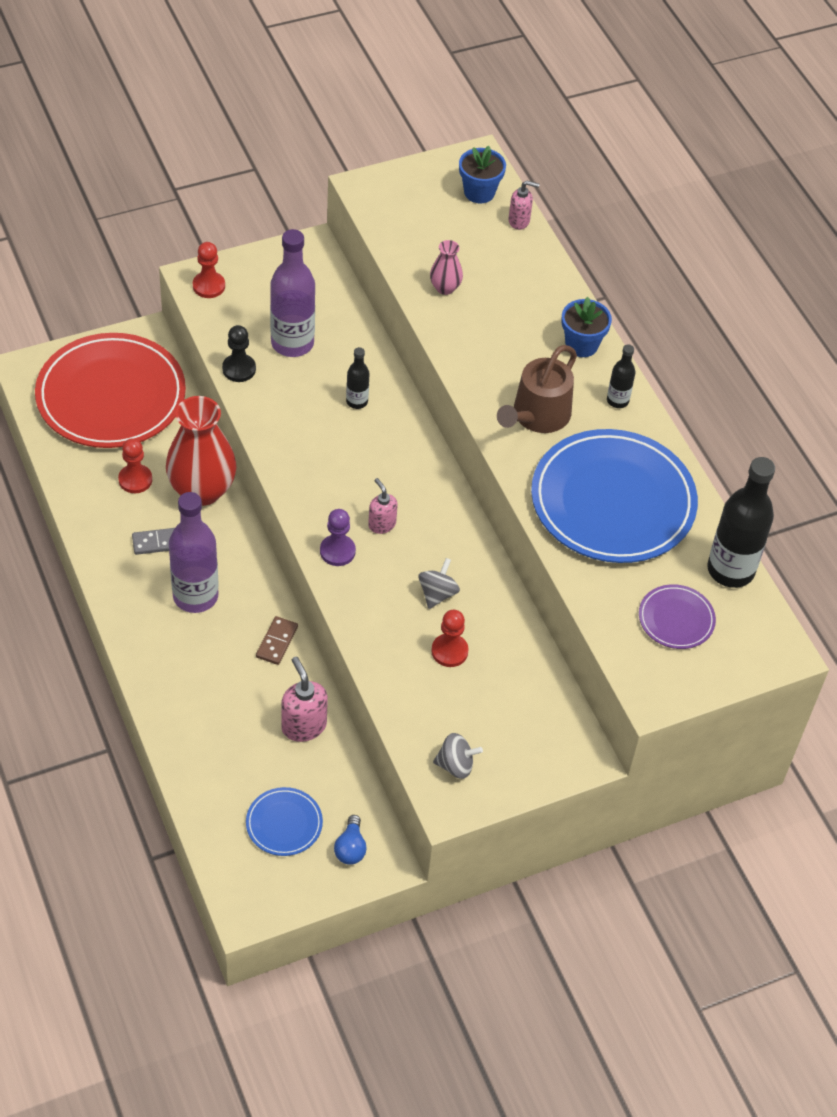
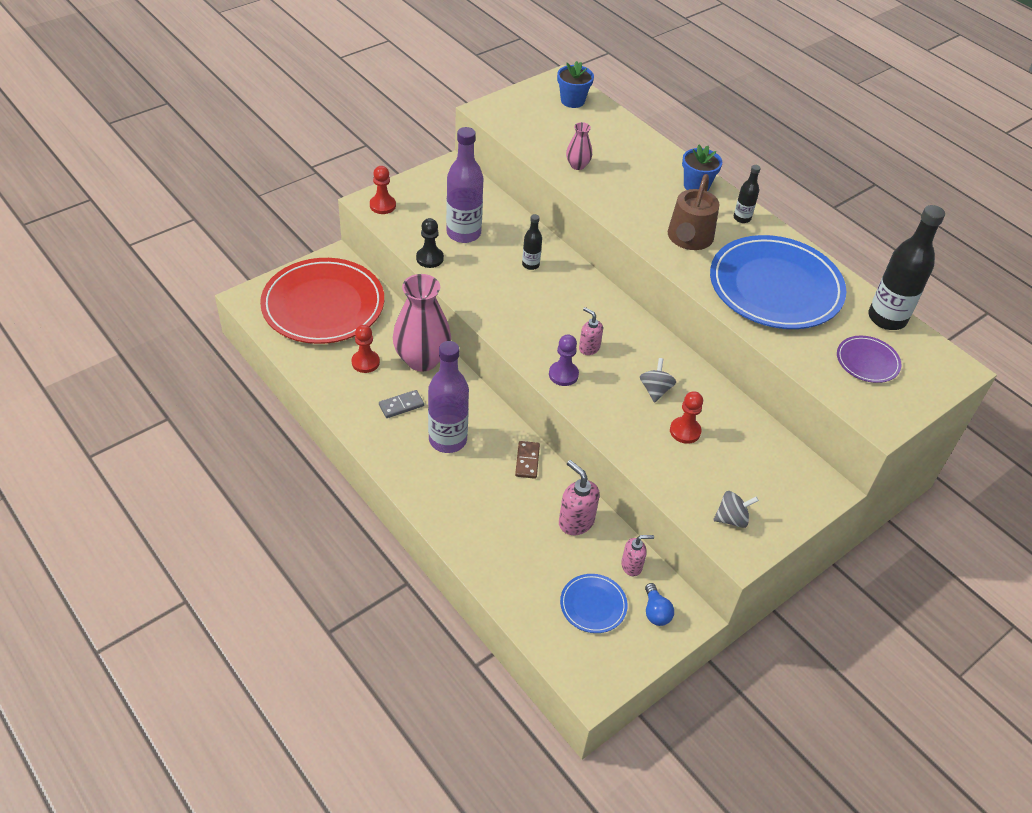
camera: 15 degrees left, 5 degrees down
red vase [166,396,237,506] -> pink vase [393,274,451,372]
pink soap dispenser [509,180,540,230] -> pink soap dispenser moved to [621,535,654,576]

